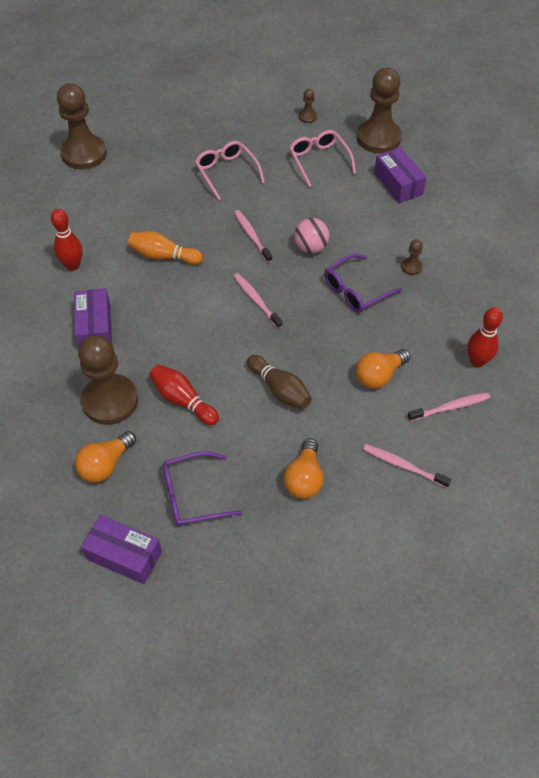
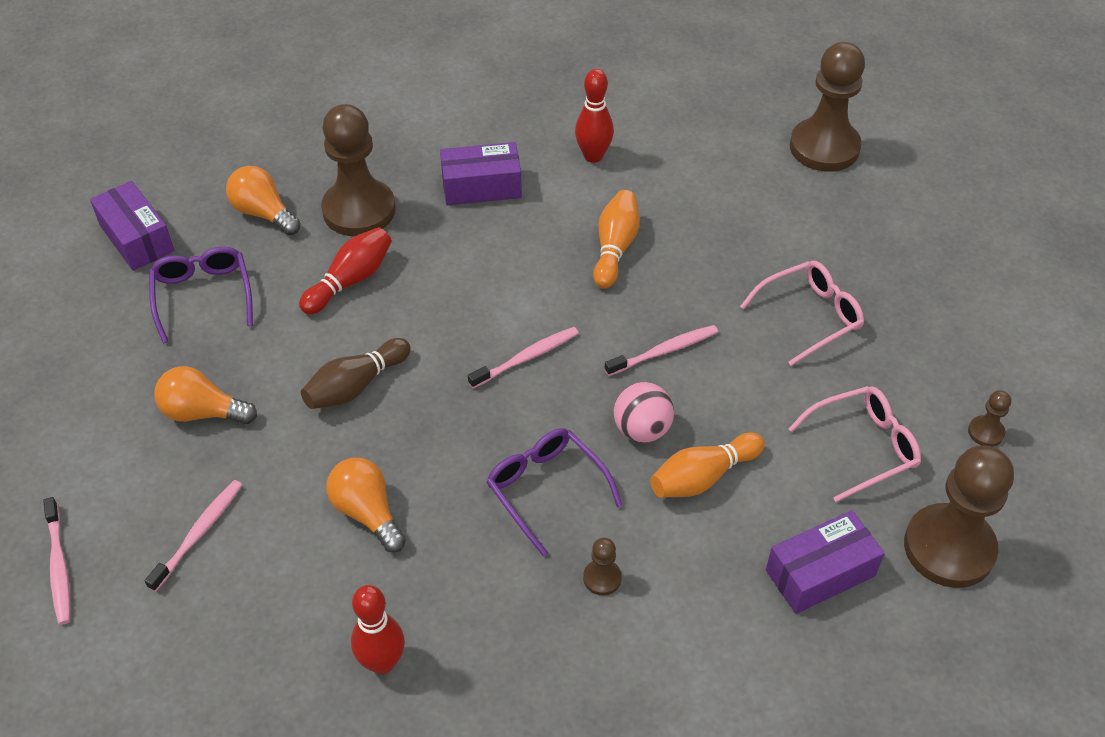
camera: 90 degrees right, 5 degrees down
purple box [81,515,162,584] -> purple box turned 60 degrees counterclockwise [90,181,175,271]
pink toothbrush [408,392,490,421] -> pink toothbrush moved to [43,497,70,625]
none -> orange bowling pin [650,432,765,498]

